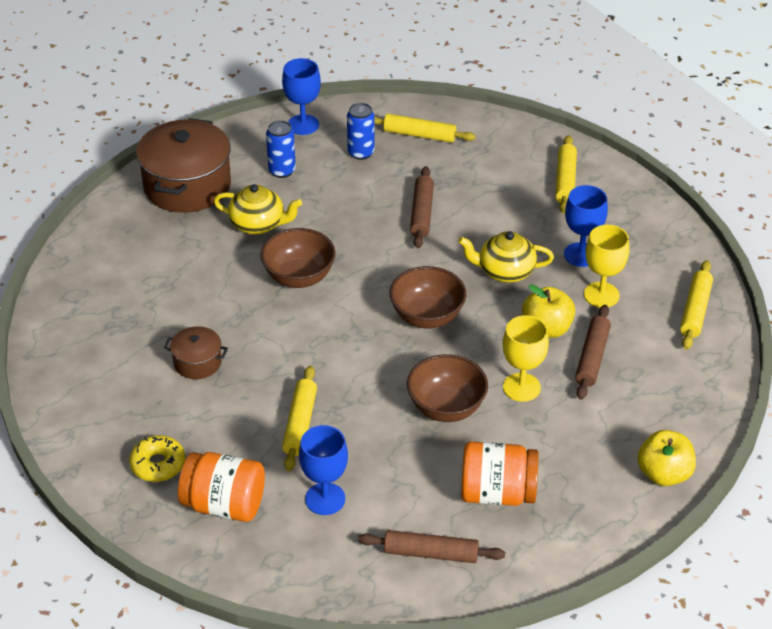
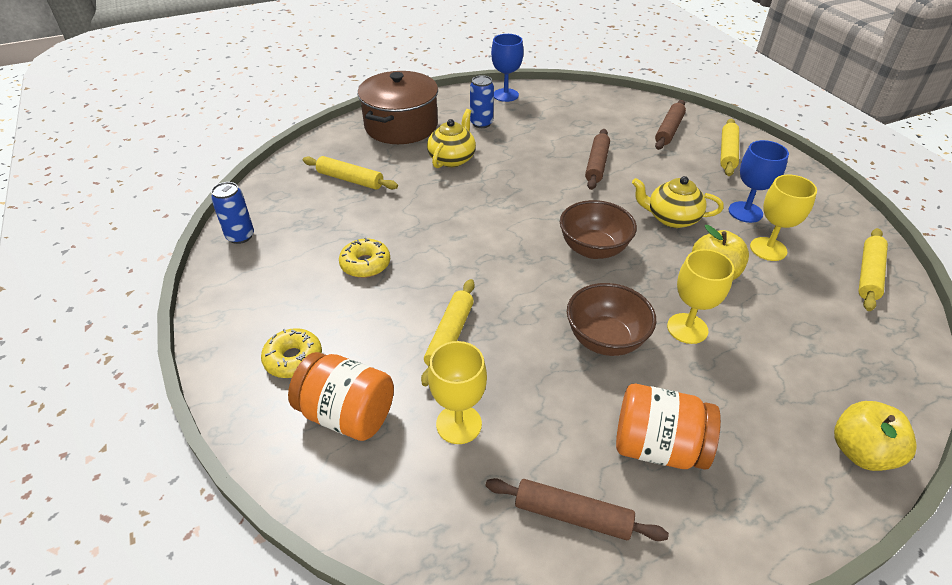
camera: 10 degrees right, 0 degrees up
brown pot [164,326,228,379] -> yellow donut [339,238,390,278]
yellow teapot [214,184,302,235] -> yellow teapot turned 90 degrees counterclockwise [427,109,476,168]
brown bowl [260,228,336,288] -> none
blue goblet [299,425,348,515] -> yellow goblet [428,341,487,444]
blue can [347,103,375,160] -> blue can moved to [211,182,254,244]
yellow rolling pin [374,114,476,143] -> yellow rolling pin moved to [303,156,398,190]
brown rolling pin [575,305,611,400] -> brown rolling pin moved to [655,100,686,150]

